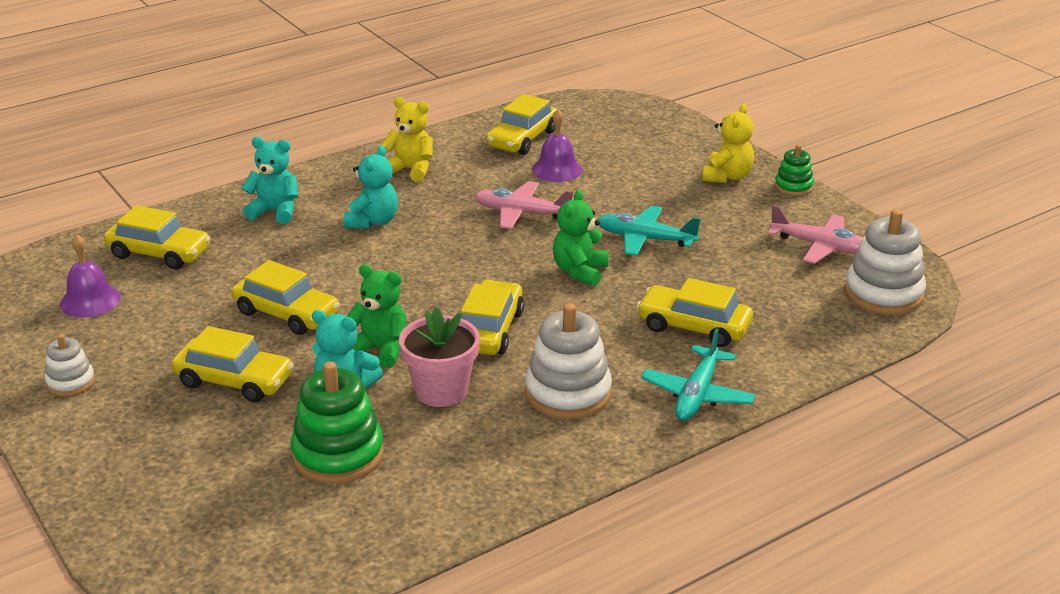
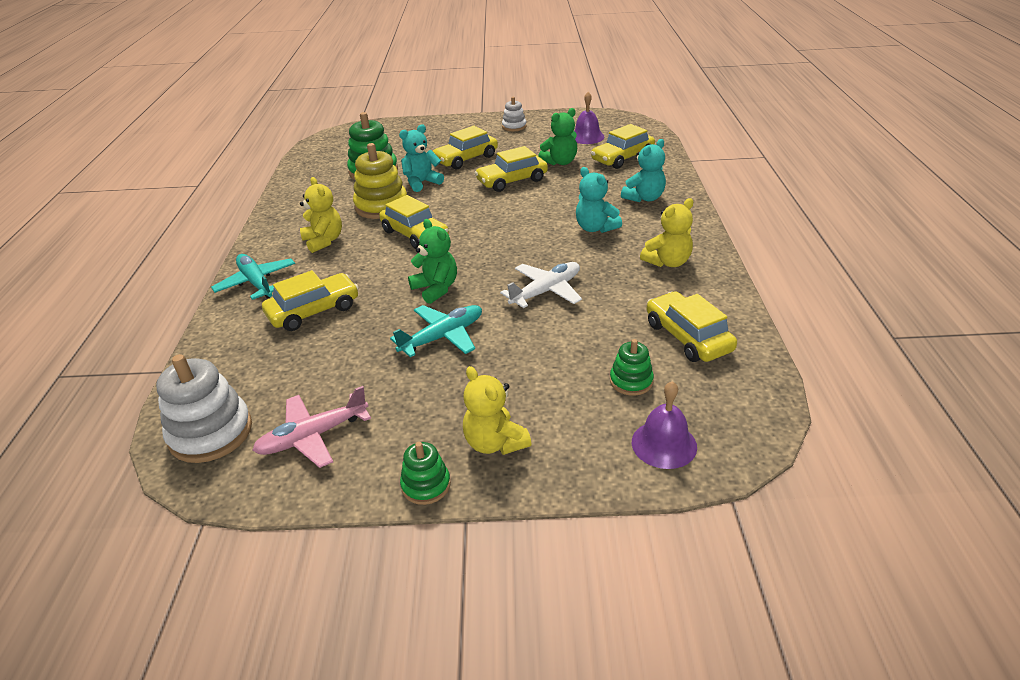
camera: 125 degrees right, 5 degrees up
green teddy bear [347,264,407,368] -> green teddy bear moved to [538,108,577,165]
pink flower pot [399,307,480,407] -> yellow stacking toy [353,143,407,219]
pink plane [475,181,573,229] -> white plane [500,262,582,308]
white stacking toy [525,303,612,419] -> yellow teddy bear [300,177,342,253]
purple bell [532,110,582,182] -> purple bell moved to [632,381,697,469]
none -> green stacking toy [610,339,654,396]

